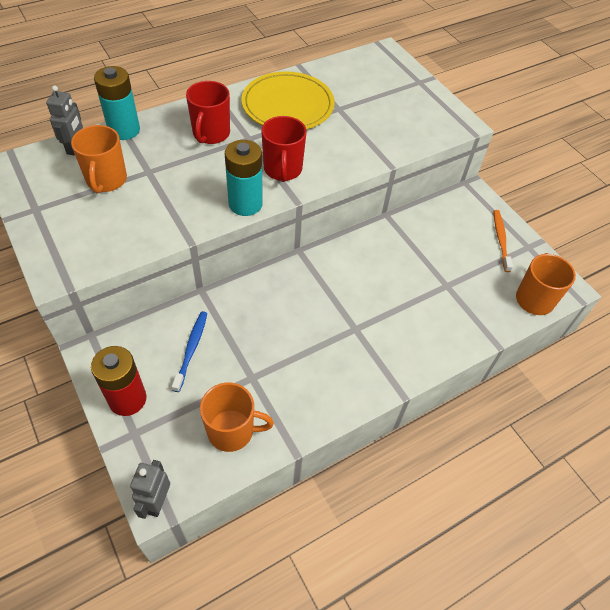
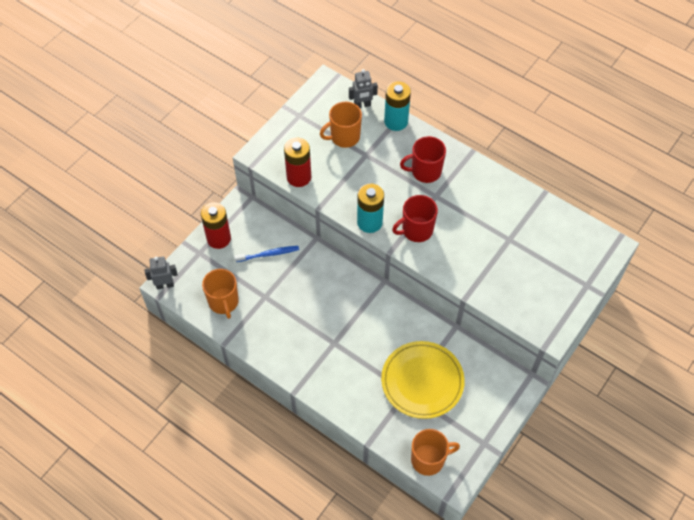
camera: 70 degrees right, 5 degrees up
yellow plate [241,71,334,129] -> yellow plate moved to [381,341,465,419]
orange toothbrush [494,210,513,272] -> none
none -> red battery [284,138,311,187]

